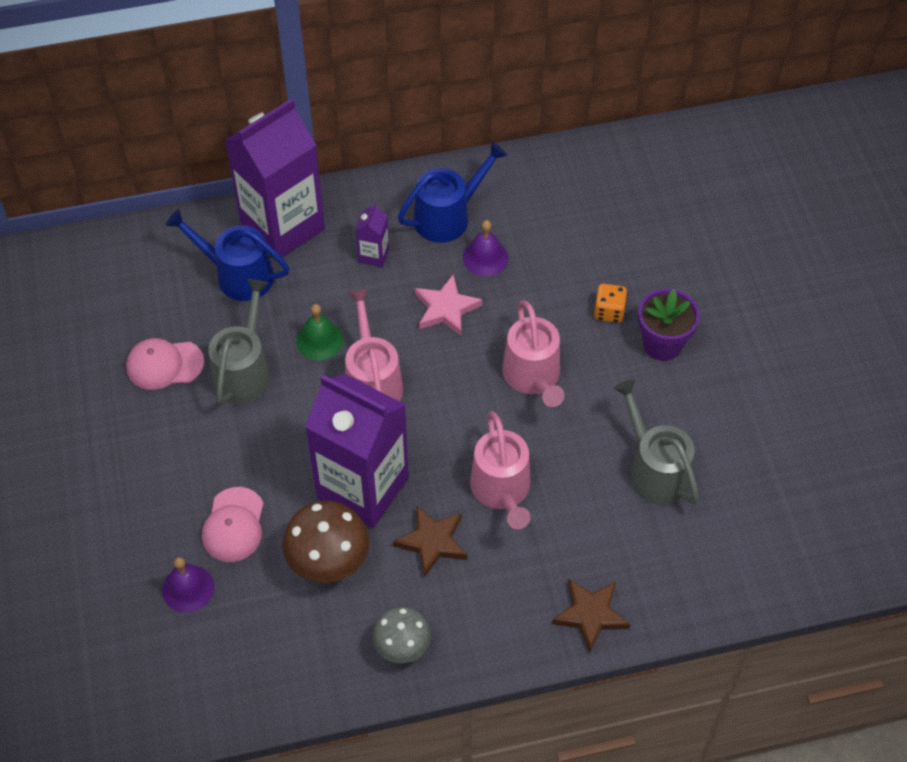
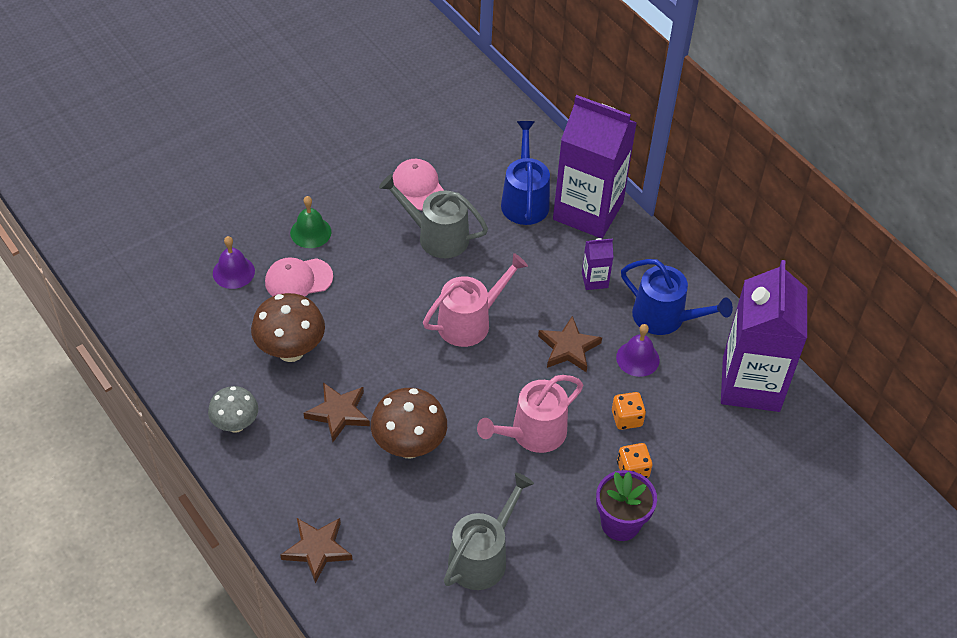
camera: 65 degrees right, 5 degrees down
grey watering can [209,279,271,405] -> grey watering can turned 150 degrees counterclockwise [379,174,488,258]
green bell [296,304,344,360] -> green bell moved to [290,196,331,248]
purple carton [305,373,409,528] -> purple carton moved to [721,260,807,412]
pink star [415,274,482,336] -> brown star [538,316,602,373]
pink watering can [470,411,531,529] -> brown mushroom [371,388,447,459]
none -> orange dice [612,392,646,430]

